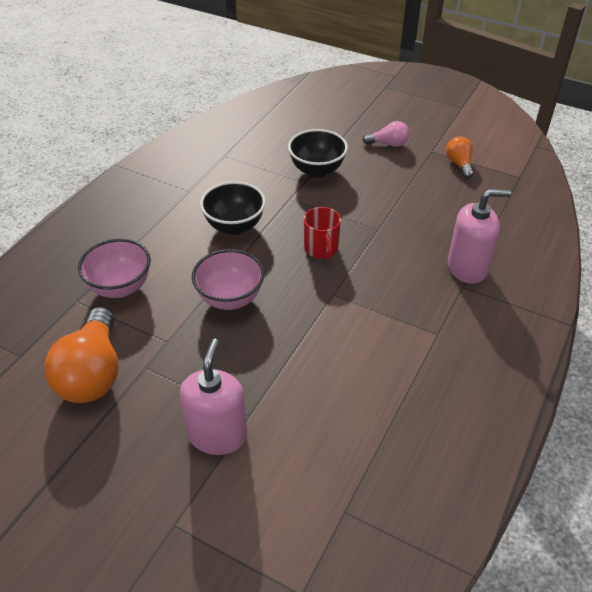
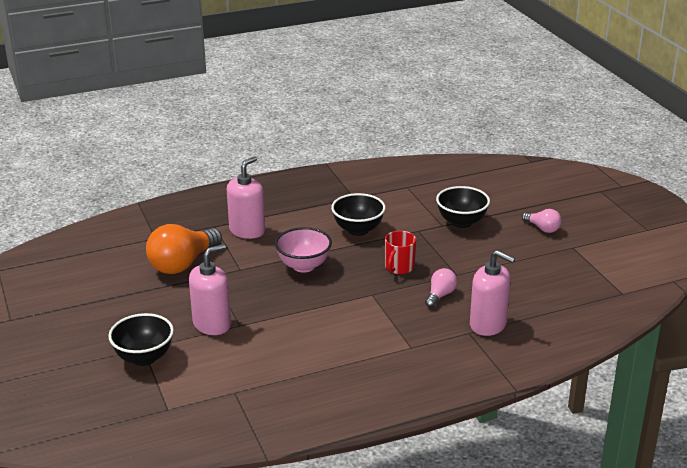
camera: 40 degrees right, 15 degrees down
pink bowl [78,239,151,298] -> pink soap dispenser [227,156,265,239]
orange light bulb [446,137,474,178] -> none
none -> black bowl [108,313,174,366]
none -> pink light bulb [425,268,457,308]

